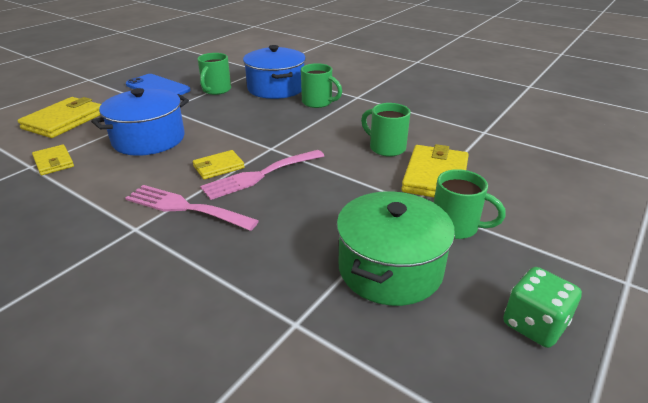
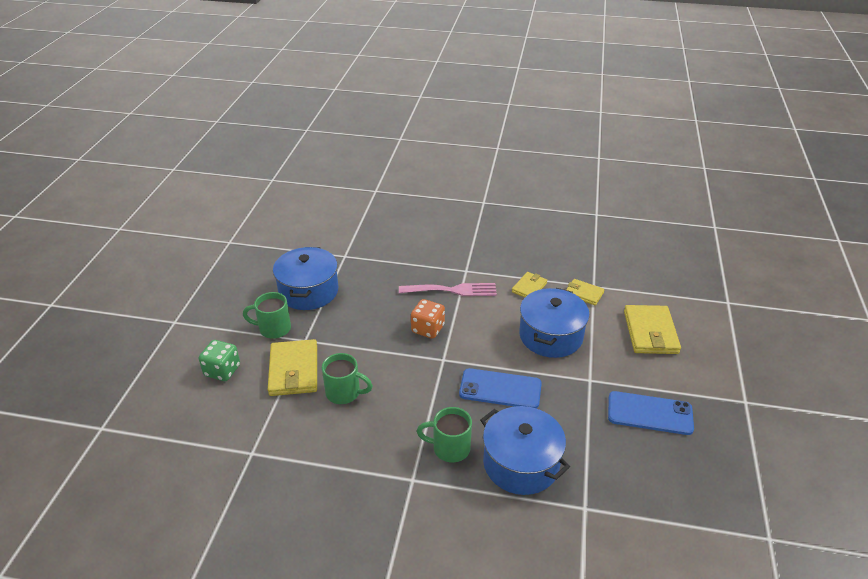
camera: 155 degrees right, 5 degrees up
yellow wallet [193,150,244,179] -> yellow wallet moved to [512,272,547,298]
green mug [197,53,231,95] -> none
pink fork [200,150,324,200] -> orange dice [411,299,445,339]
green pot [337,191,455,306] -> blue pot [273,247,338,310]
green dice [503,267,582,348] -> green dice moved to [199,340,240,381]
none -> blue phone [459,368,542,409]

